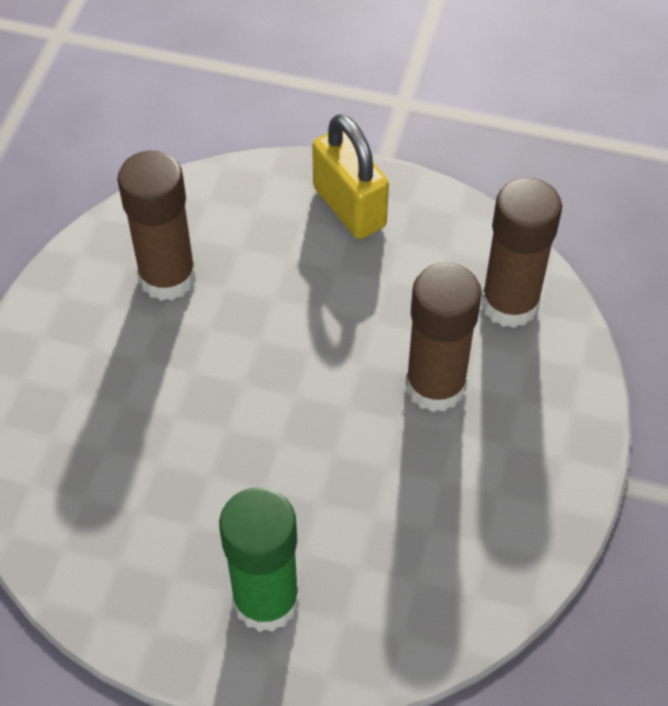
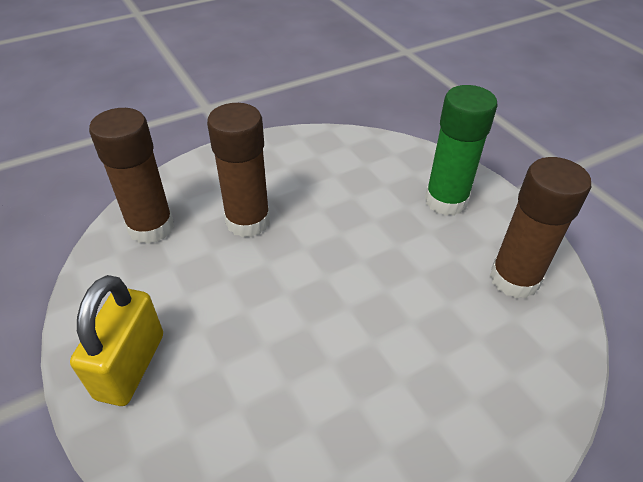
camera: 135 degrees left, 10 degrees down
brown glue stick [117,151,196,301] -> brown glue stick moved to [490,157,591,299]

